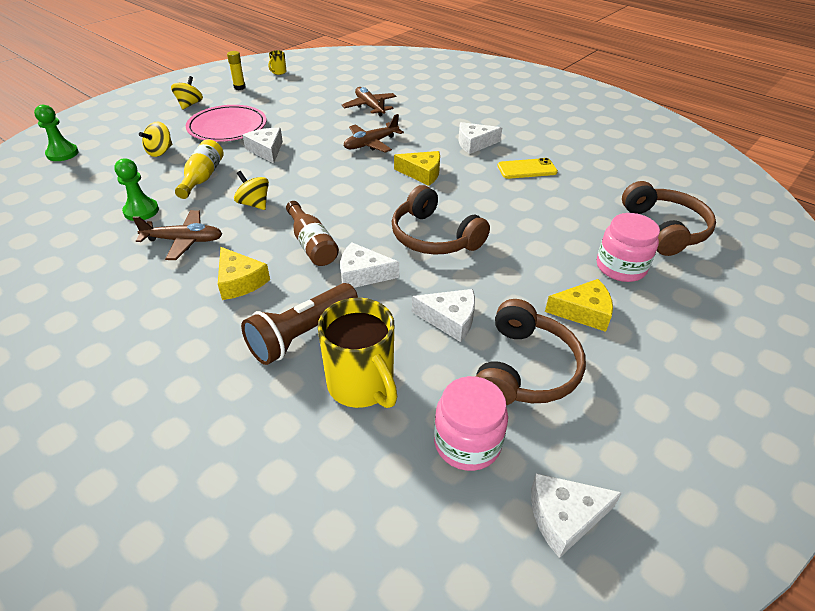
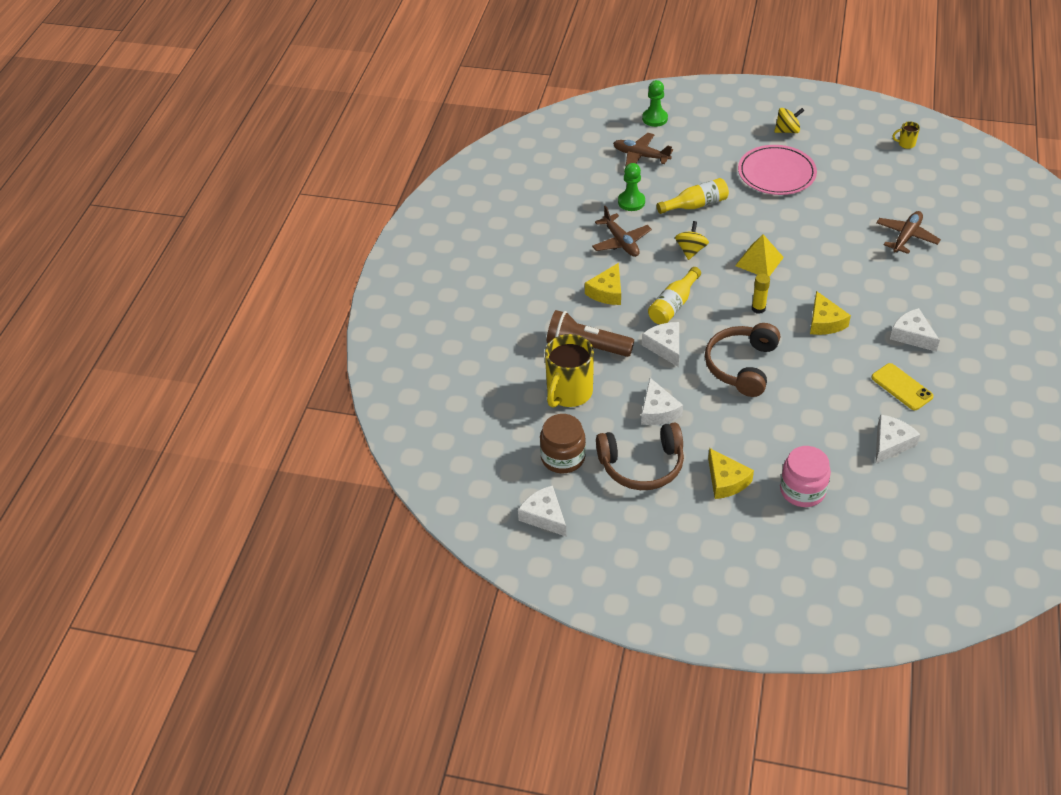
camera: 65 degrees right, 5 degrees up
yellow spinning top [139,121,172,157] -> none
yellow glue stick [227,51,245,90] -> yellow glue stick moved to [752,274,770,314]
white cheese [243,128,283,164] -> white cheese moved to [876,414,920,463]
brown bottle [286,201,339,266] -> yellow bottle [648,267,701,324]
brown plane [344,114,404,153] -> brown plane moved to [613,133,673,167]
pink jar [434,376,508,471] -> brown jar [540,414,586,473]
brown headphones [622,181,716,256] -> none
none -> yellow pyramid [735,234,784,277]

